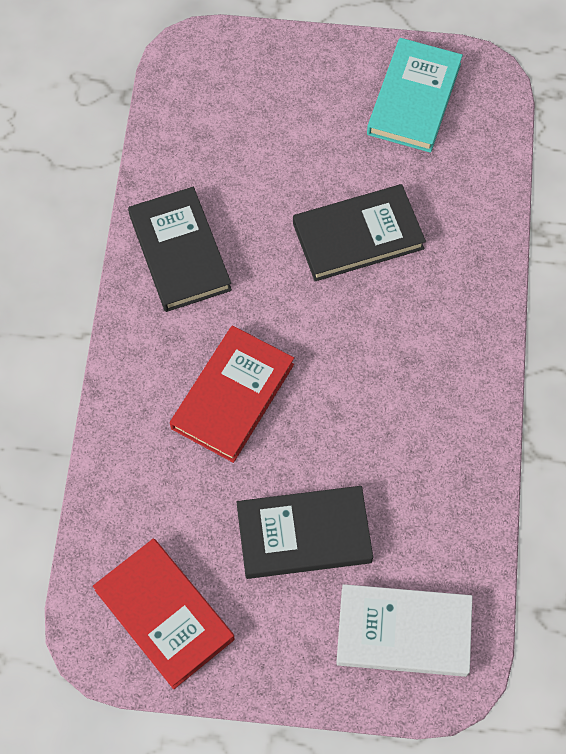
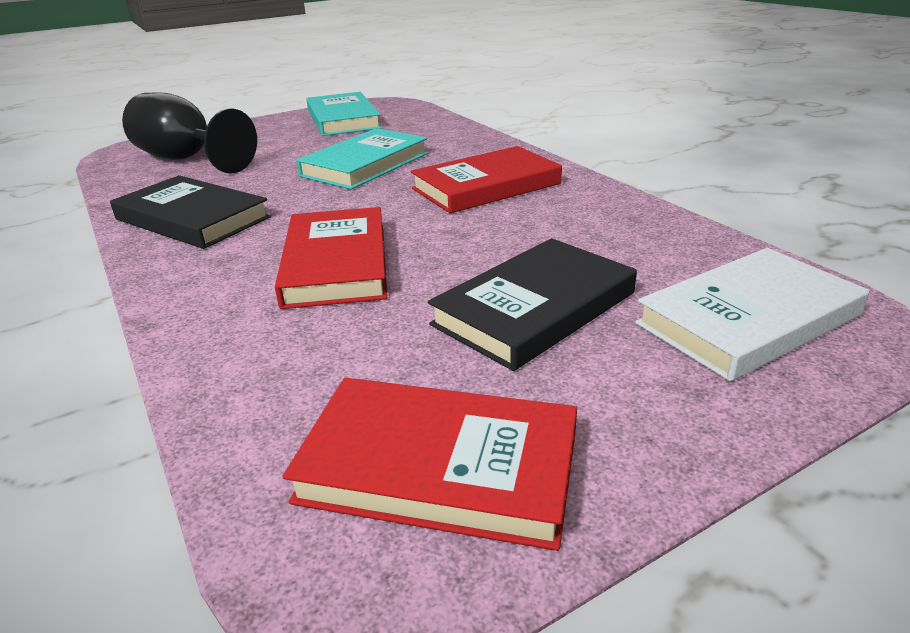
camera: 35 degrees left, 35 degrees down
black book [293,184,426,281] -> turquoise book [296,128,428,190]
none -> black goblet [122,93,257,174]
none -> red book [411,146,562,213]

